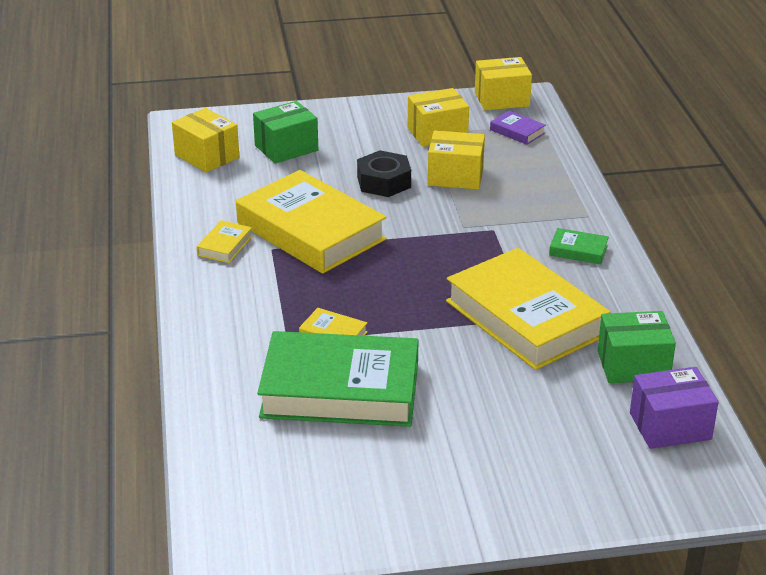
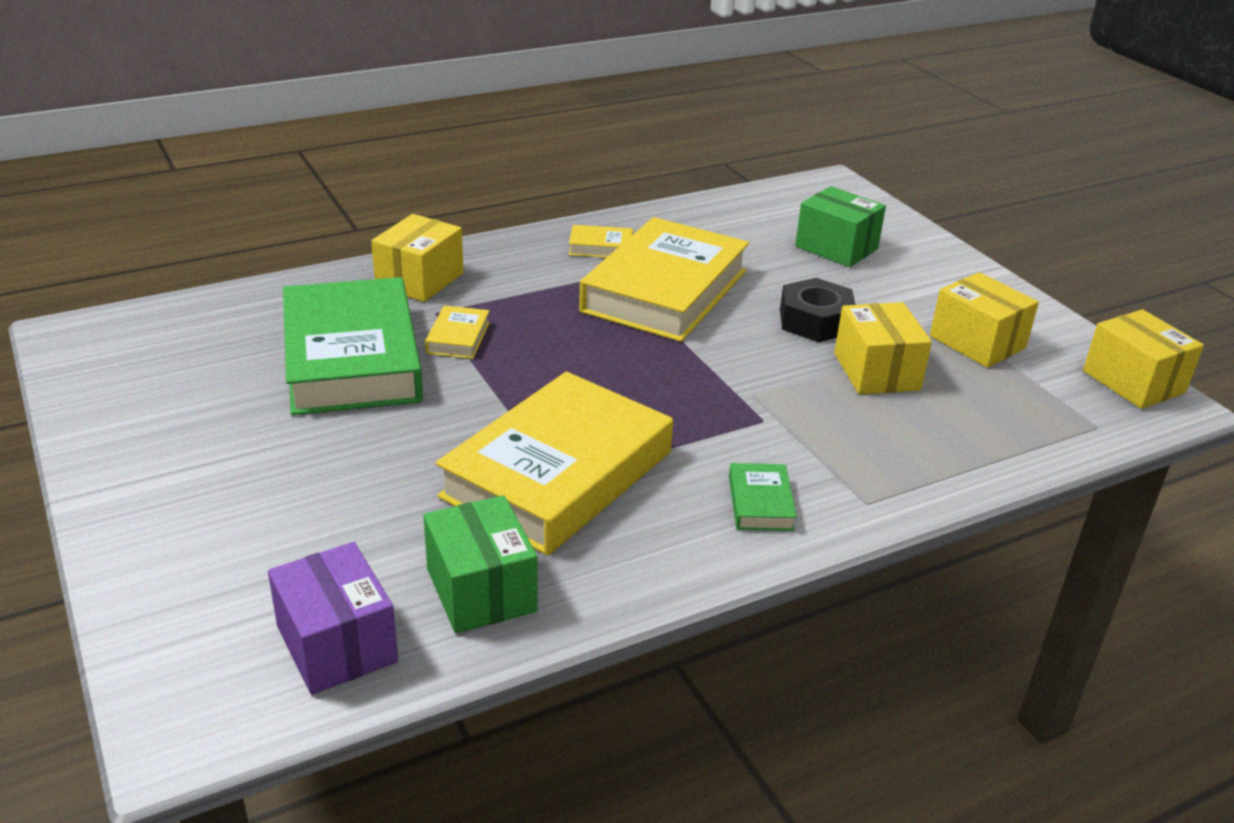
camera: 70 degrees right, 0 degrees up
yellow box [172,108,239,173] -> yellow box moved to [371,214,463,302]
purple book [490,111,546,145] -> none

